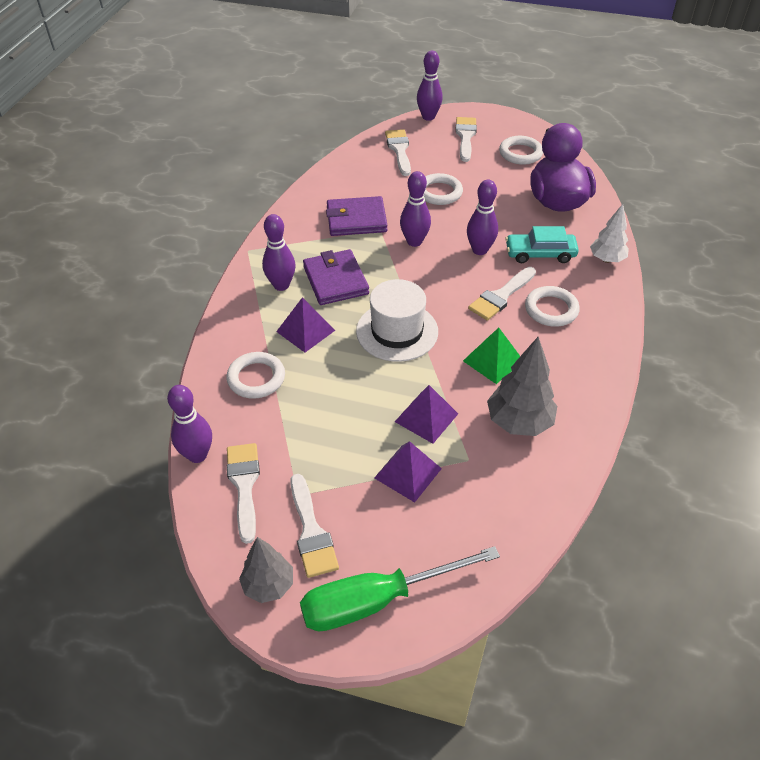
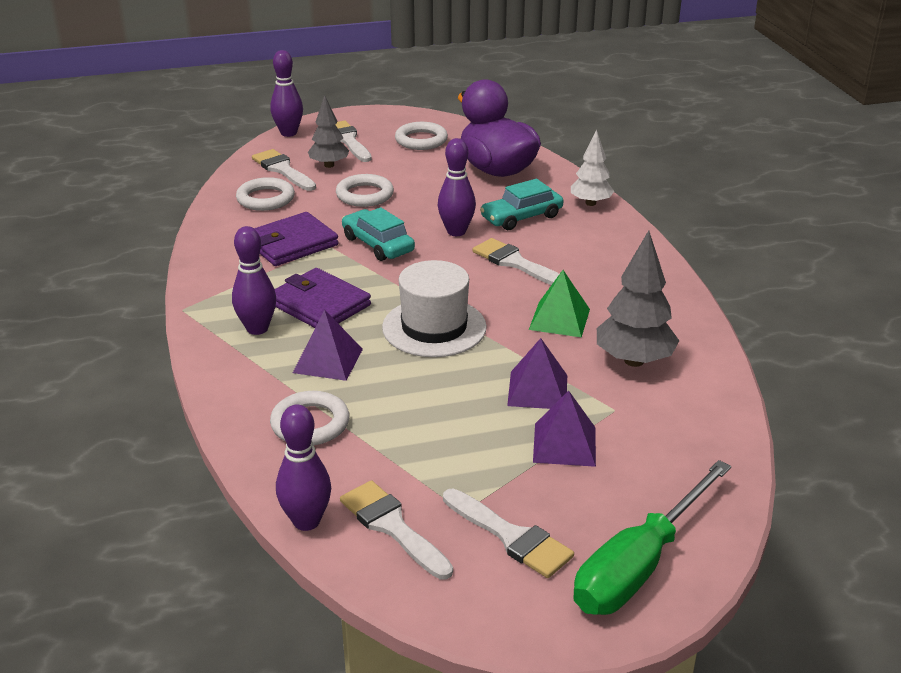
camera: 30 degrees left, 15 degrees down
grey tree [239,537,293,603] -> grey tree moved to [308,95,349,168]
purple bowling pin [400,171,431,247] -> turquoise car [342,207,415,261]
white brush [468,267,536,321] -> white brush turned 120 degrees clockwise [473,238,559,285]
white ring [525,286,580,327] -> white ring moved to [236,177,295,211]

